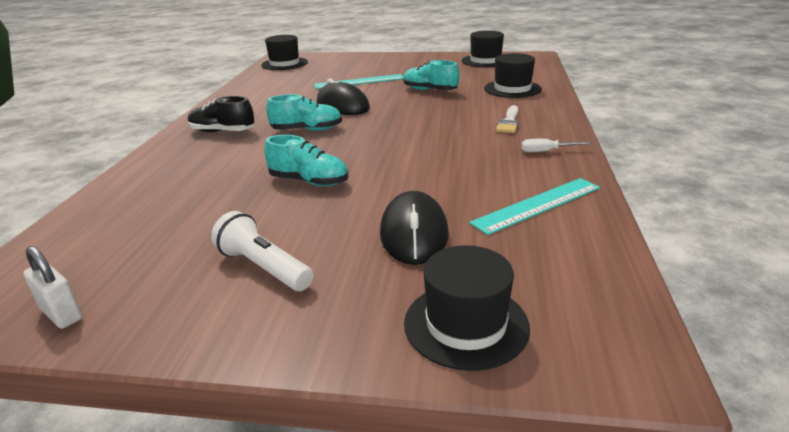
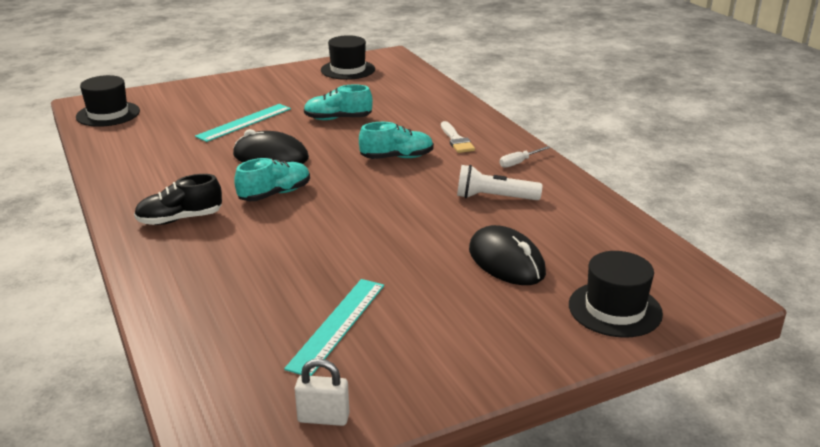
camera: 35 degrees left, 0 degrees up
white flashlight [211,211,313,291] -> white flashlight moved to [457,165,543,200]
turquoise shoe [264,135,348,186] -> turquoise shoe moved to [359,122,434,159]
turquoise ruler [469,178,600,235] -> turquoise ruler moved to [284,279,384,376]
black hat [484,53,542,98] -> none

